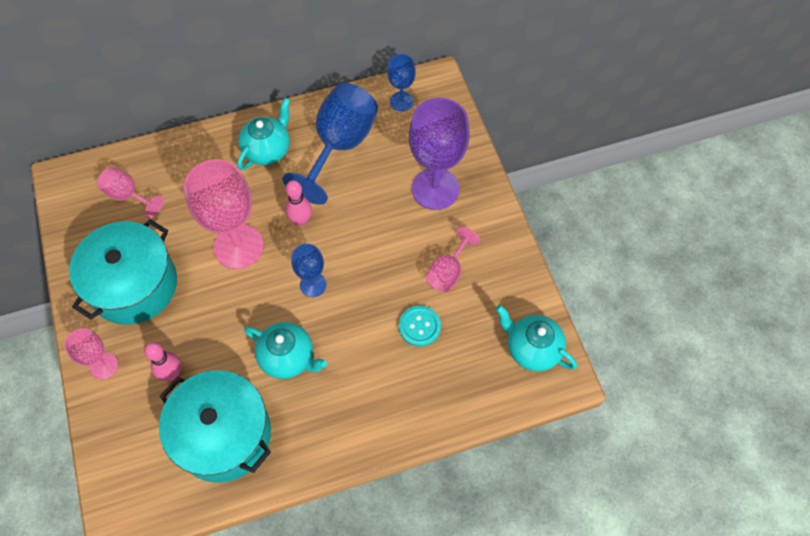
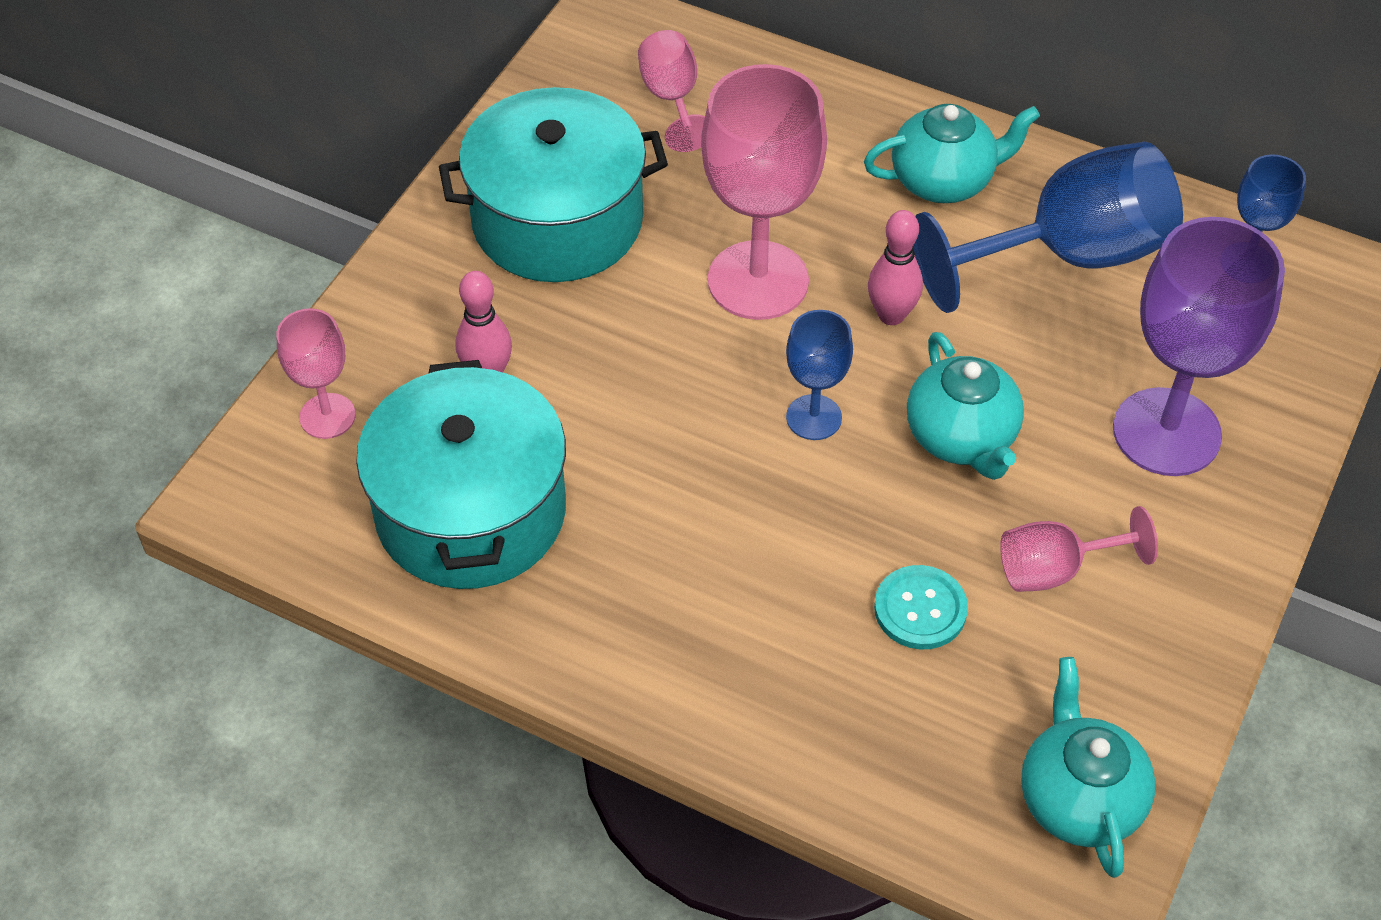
camera: 45 degrees right, 10 degrees down
pink goblet [64,328,118,379] -> pink goblet moved to [276,308,356,439]
turquoise teapot [244,322,327,379] -> turquoise teapot moved to [907,332,1024,480]

